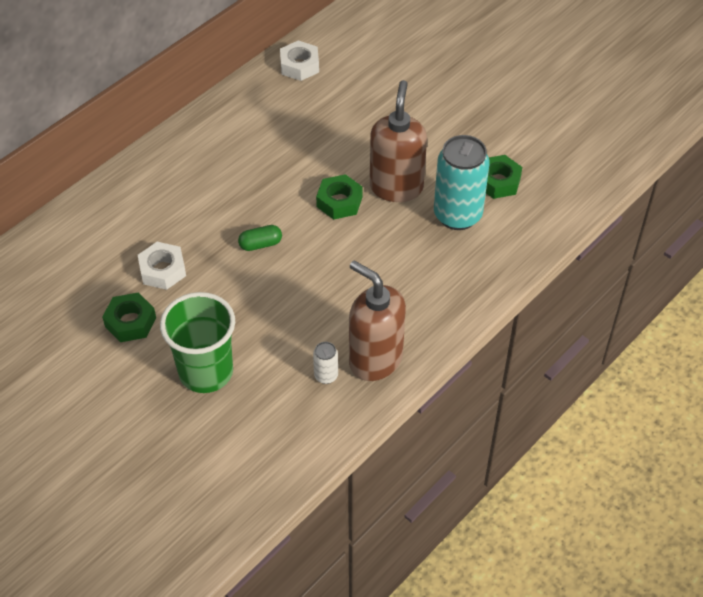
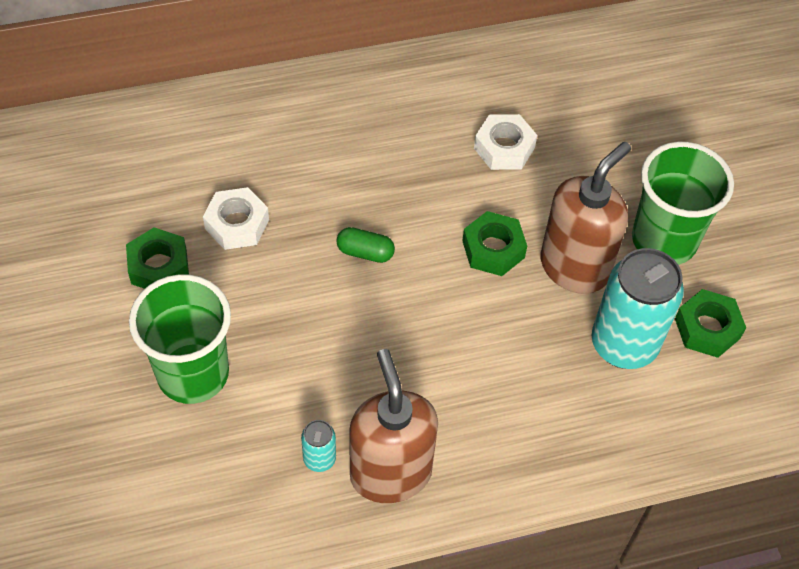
camera: 30 degrees right, 5 degrees up
white nut [280,41,319,81] -> white nut moved to [474,114,537,170]
white can [313,342,338,384] -> turquoise can [301,420,336,472]
none -> green cup [632,142,734,265]

